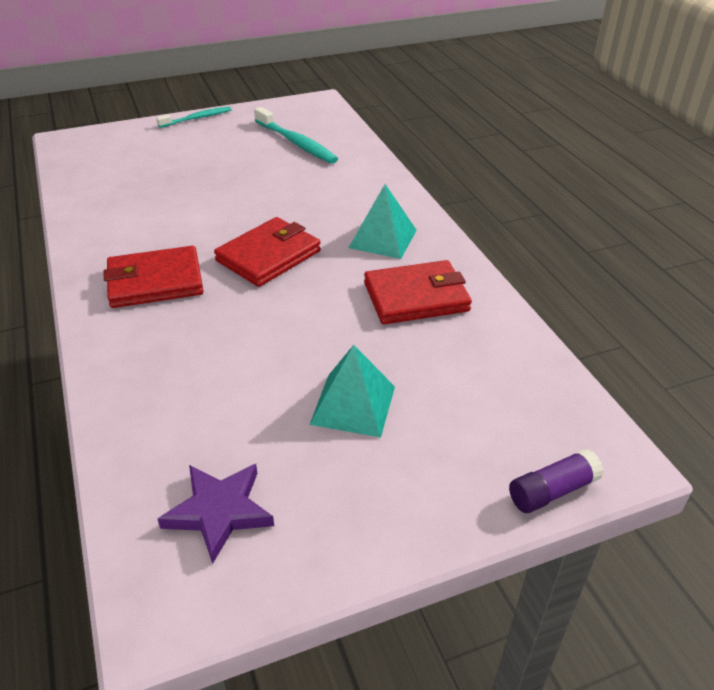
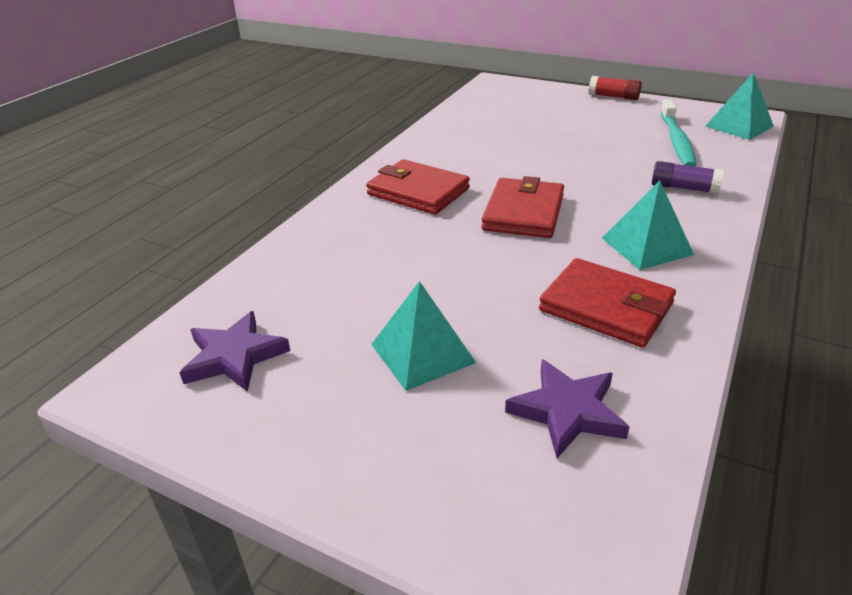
camera: 50 degrees right, 5 degrees down
turquoise toothbrush [156,106,232,128] -> red glue stick [589,76,642,100]
red wallet [214,217,321,287] -> red wallet turned 75 degrees counterclockwise [481,176,564,238]
purple glue stick [509,449,603,513] -> purple glue stick moved to [652,161,724,194]
none -> purple star [505,359,629,458]
none -> turquoise pyramid [705,72,774,140]

